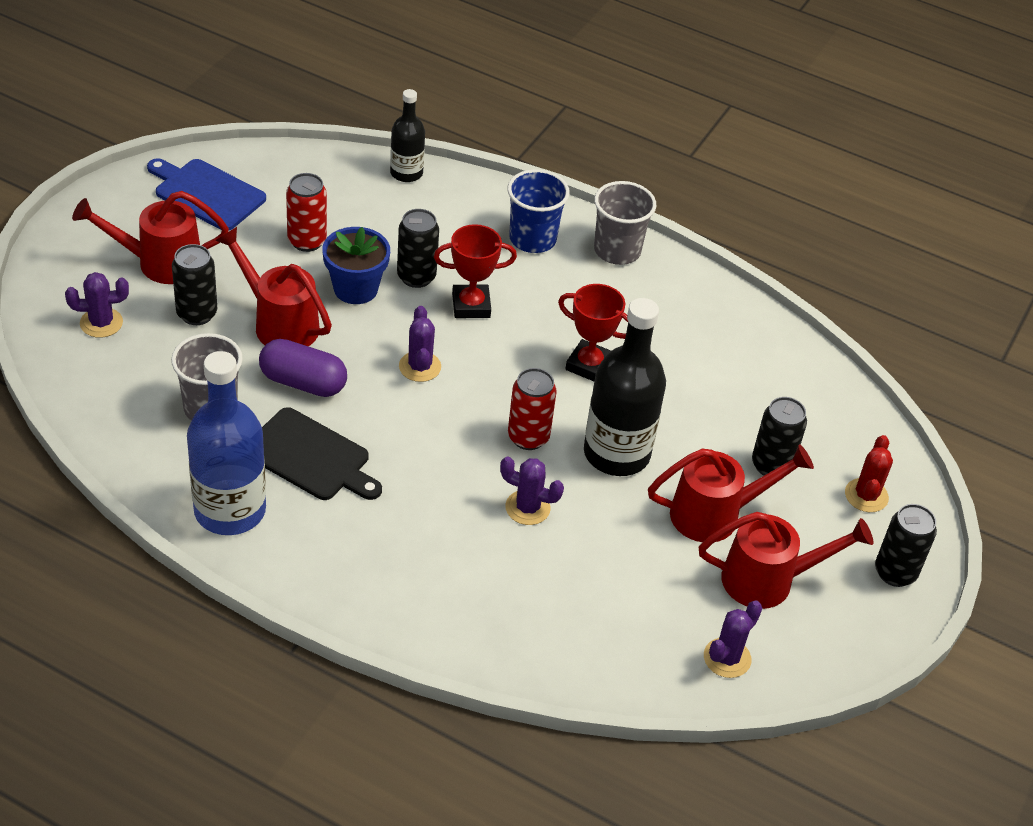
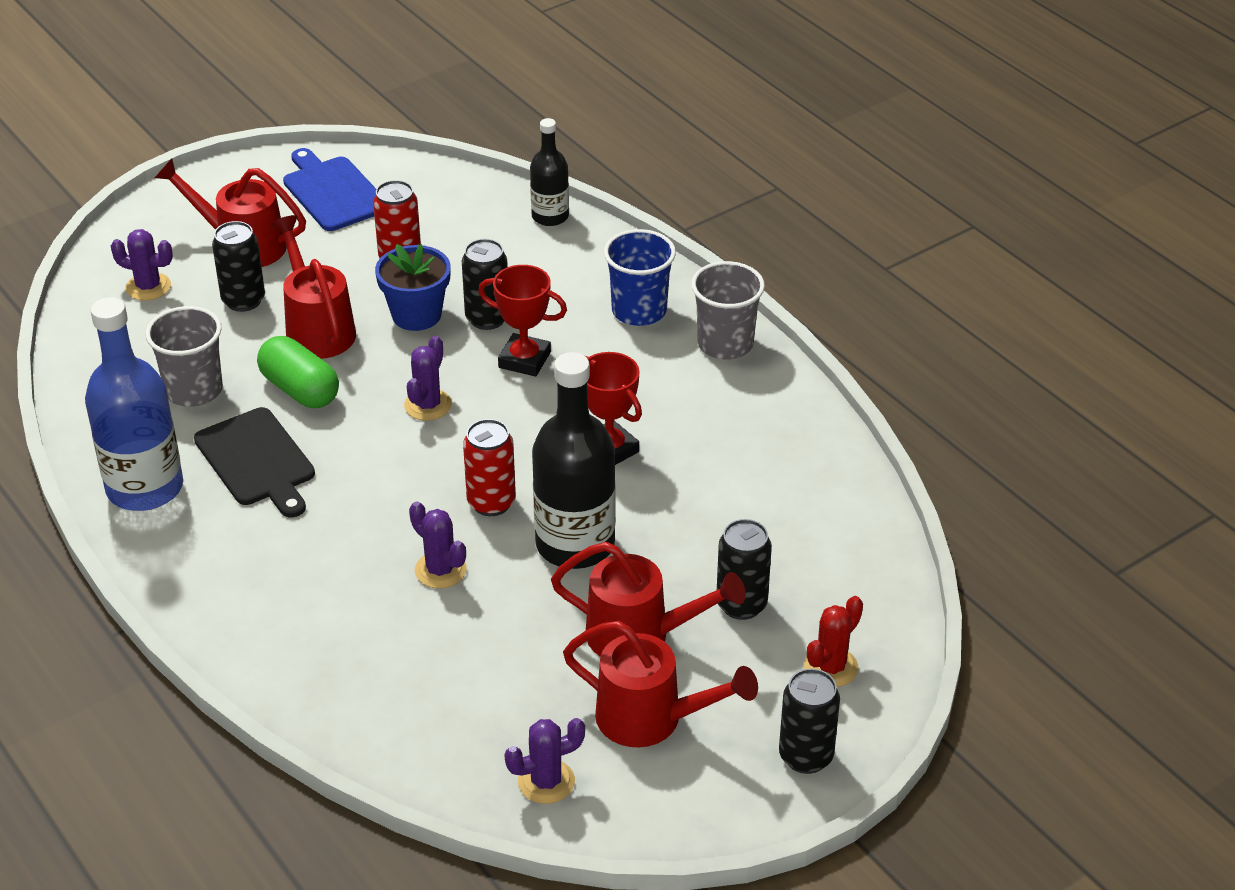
camera: 30 degrees right, 5 degrees down
purple capsule [259,339,347,397] -> green capsule [257,336,339,408]

